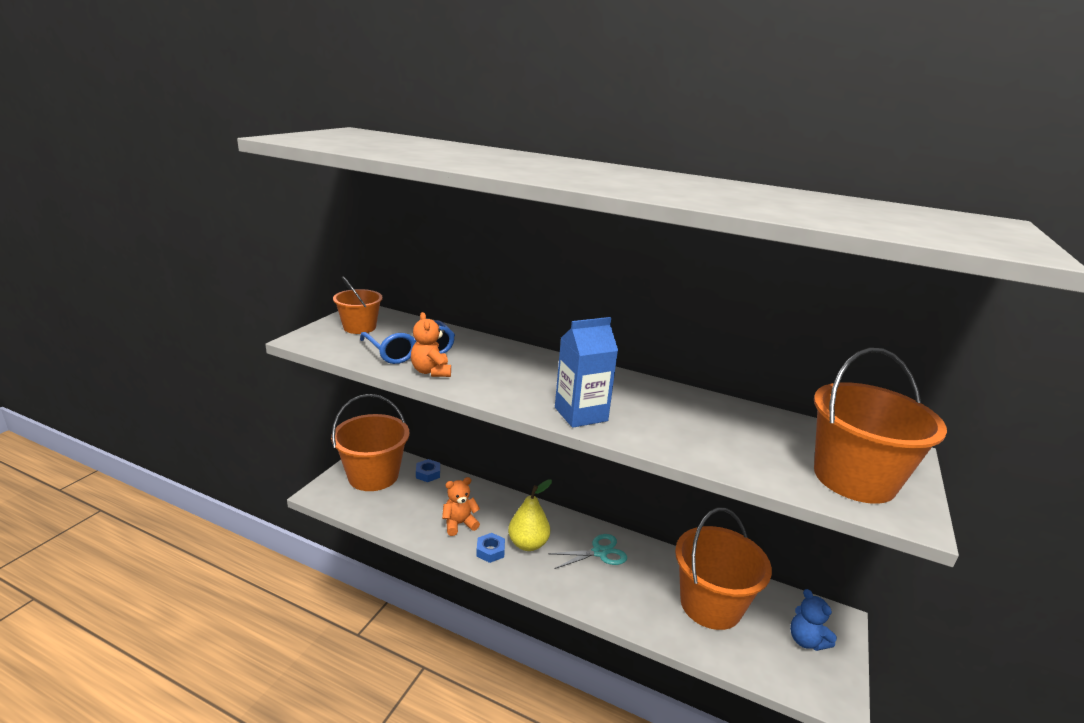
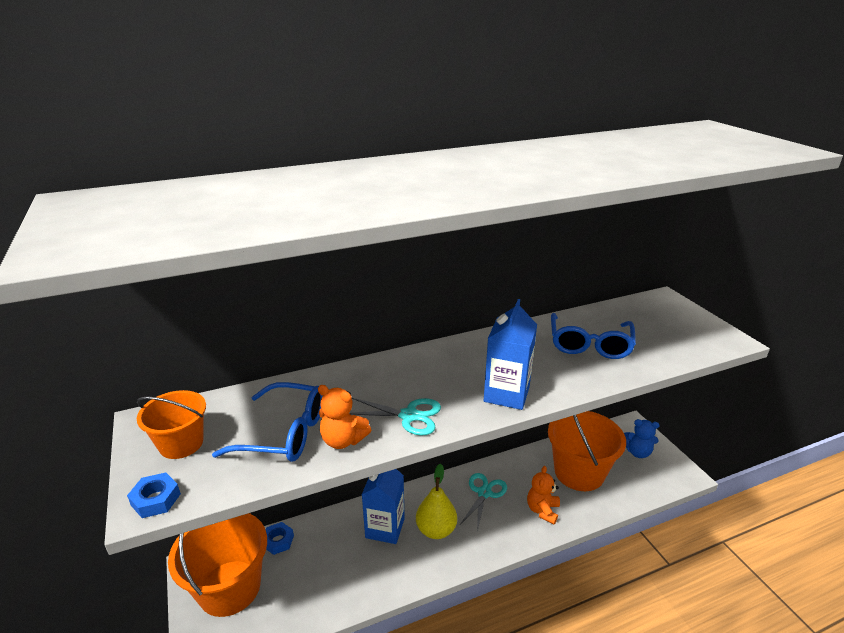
camera: 45 degrees left, 5 degrees up
orange teddy bear [442,477,480,536] -> orange teddy bear moved to [527,466,560,524]
blue nut [476,533,505,563] -> blue nut moved to [127,472,181,518]
orange bucket [814,348,947,504] -> none
none -> turquoise scissors [349,398,441,436]
none -> blue carton [362,469,405,544]
none -> blue glasses [551,313,636,359]

